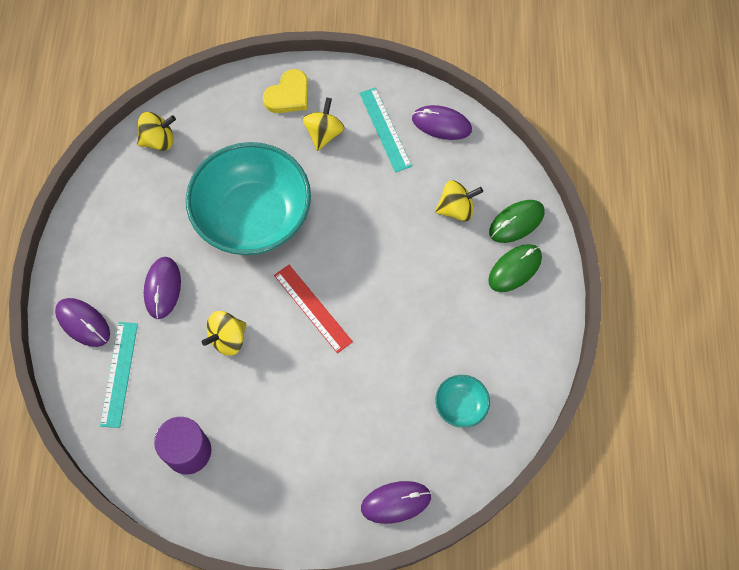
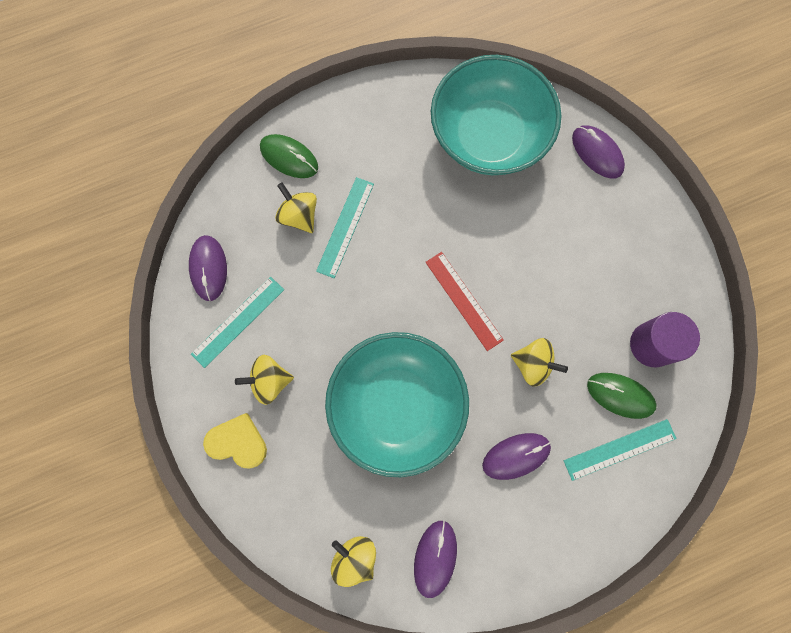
camera: 115 degrees left, 10 degrees up
purple mouse [55,298,110,347] -> purple mouse moved to [414,521,457,598]
red ruler [274,265,353,353] -> red ruler turned 60 degrees counterclockwise [426,252,504,351]
turquoise bowl [435,375,490,428] -> turquoise bowl [431,55,562,175], size x2.42
green mouse [488,244,542,292] -> green mouse moved to [587,373,657,419]
none -> turquoise ruler [316,177,374,278]

